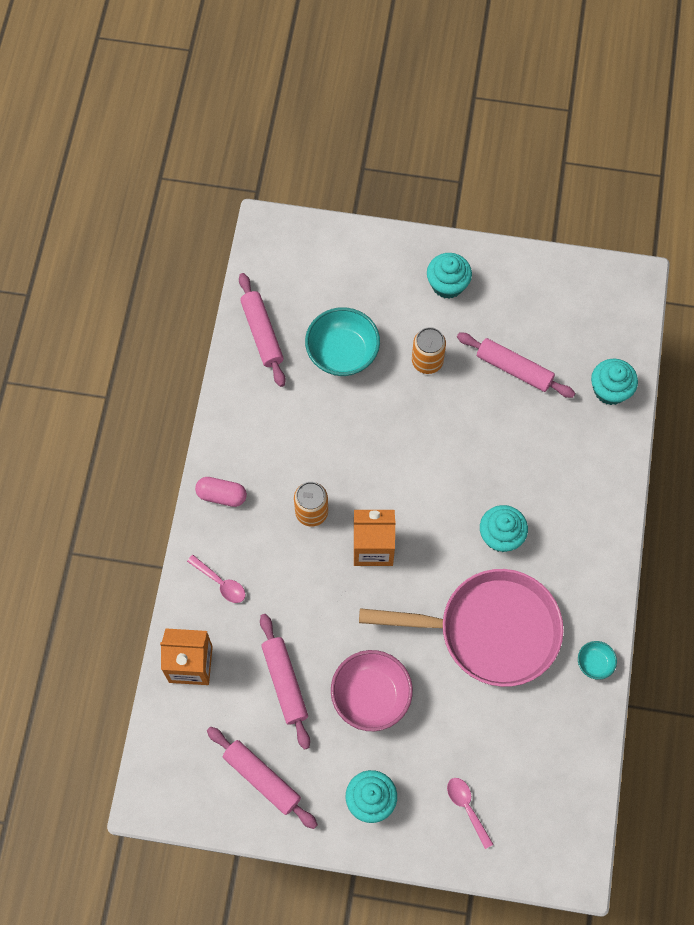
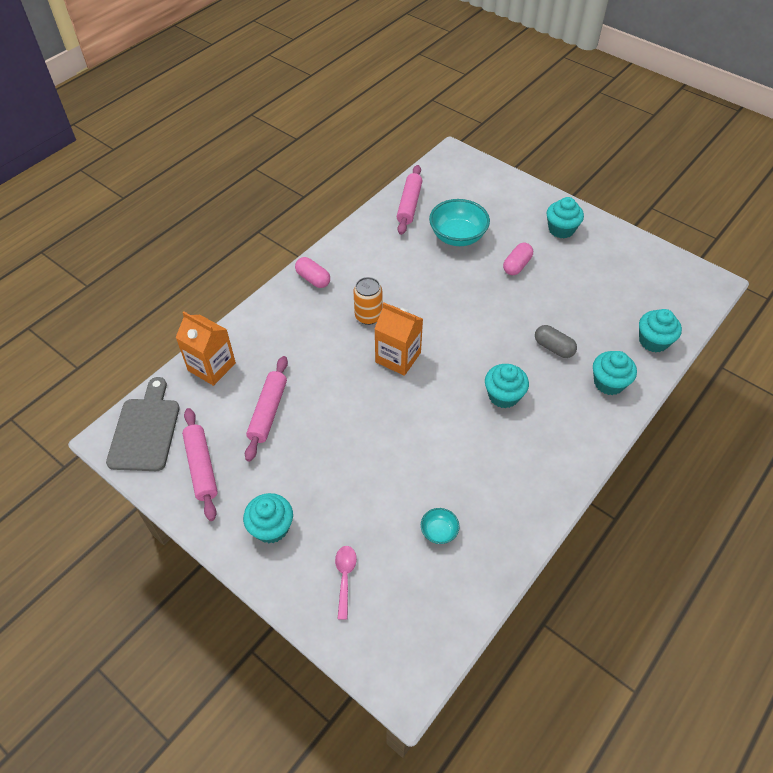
camera: 30 degrees right, 15 degrees down
pink spoon [187,555,245,603] -> none
pink bowl [331,650,413,731] -> none
pink pan [359,569,564,687] -> none
orange can [412,327,446,374] -> pink capsule [503,243,533,275]
pink rolling pin [457,333,575,398] -> none
turquoise bowl [578,641,617,680] -> turquoise bowl moved to [421,508,460,544]
none -> grey cutting board [106,377,180,471]
none -> grey capsule [535,325,577,358]
none -> turquoise cupcake [593,351,637,395]

